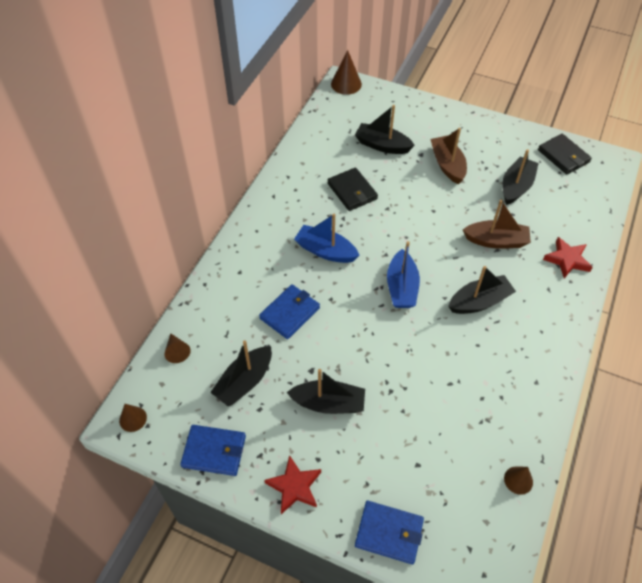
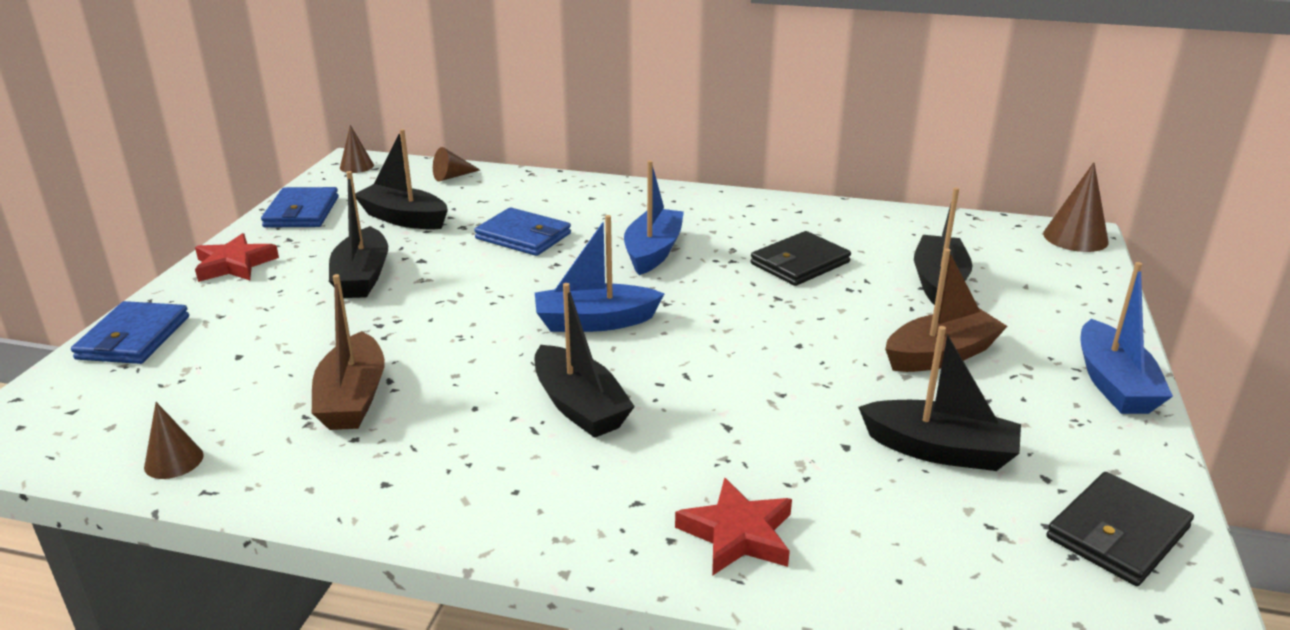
camera: 80 degrees right, 25 degrees down
brown boat [463,200,531,249] -> brown boat moved to [312,274,385,430]
none -> blue boat [1080,262,1173,414]

